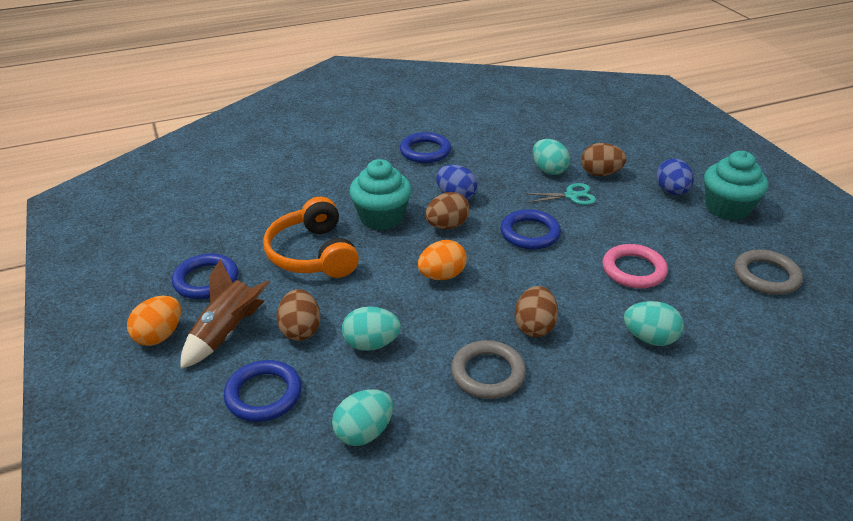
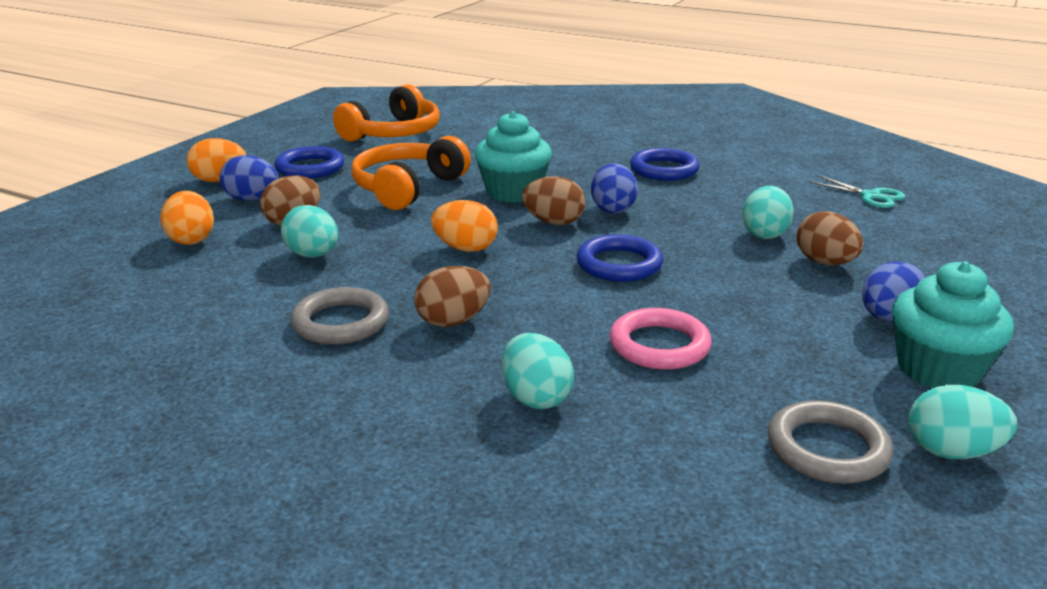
camera: 50 degrees right, 10 degrees down
brown rocket [180,259,270,369] -> blue egg [219,155,278,201]
blue ring [224,360,302,422] -> orange egg [161,191,214,245]
turquoise egg [332,389,393,446] -> turquoise egg moved to [908,385,1017,459]
turquoise scissors [523,183,596,205] -> turquoise scissors moved to [809,175,905,208]
none -> orange headphones [333,84,440,142]

